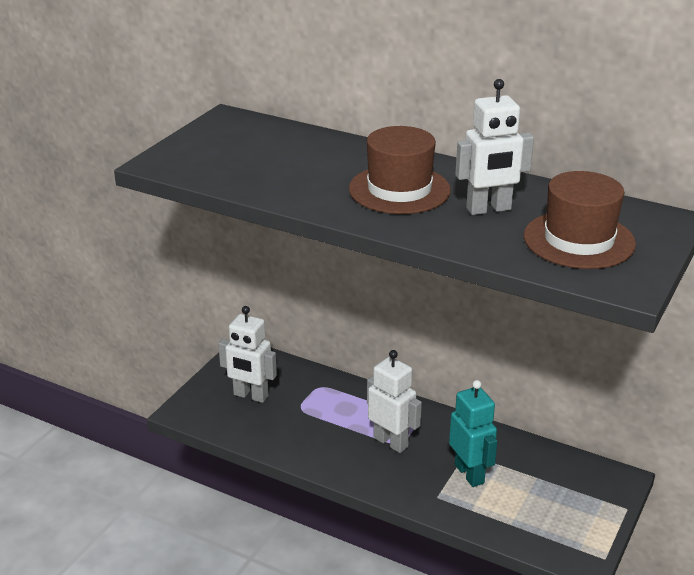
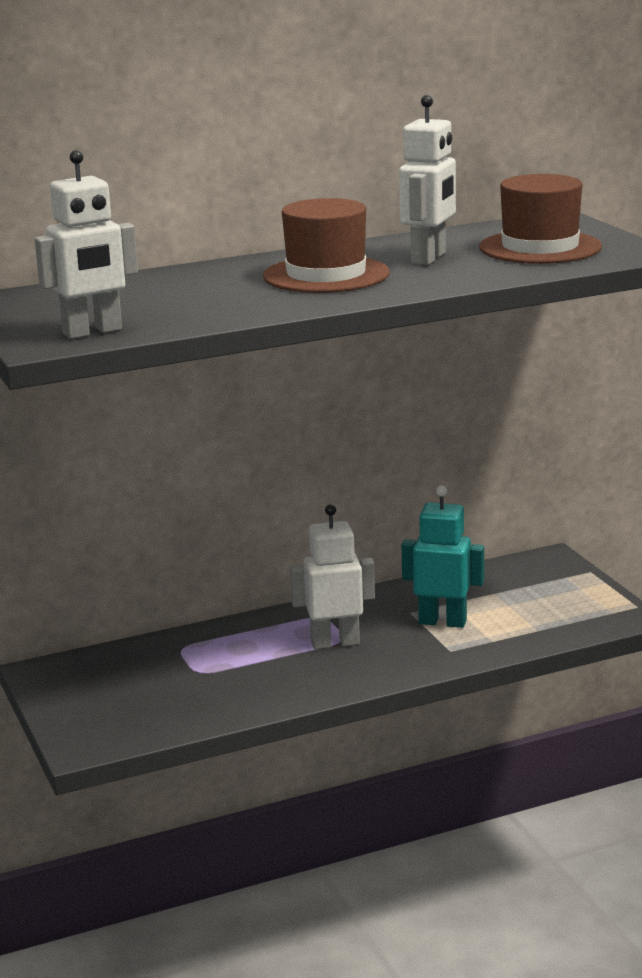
camera: 50 degrees left, 10 degrees down
white robot [218,306,277,403] -> white robot moved to [35,150,138,339]

